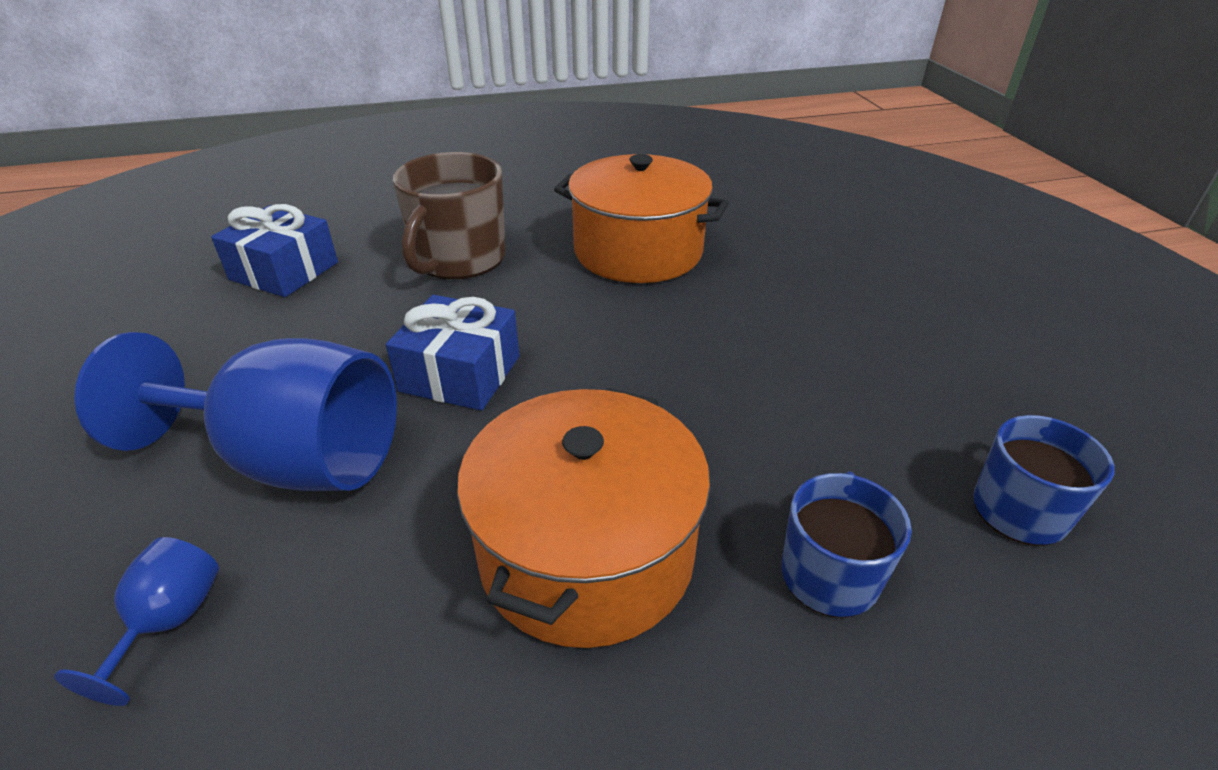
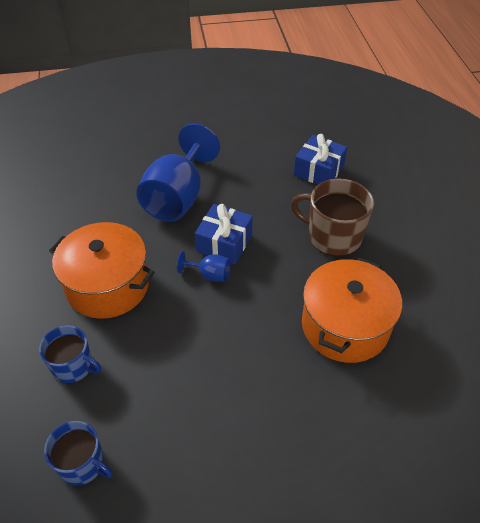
camera: 95 degrees right, 10 degrees up
blue goblet [54,537,219,706] -> blue goblet moved to [177,251,230,282]

